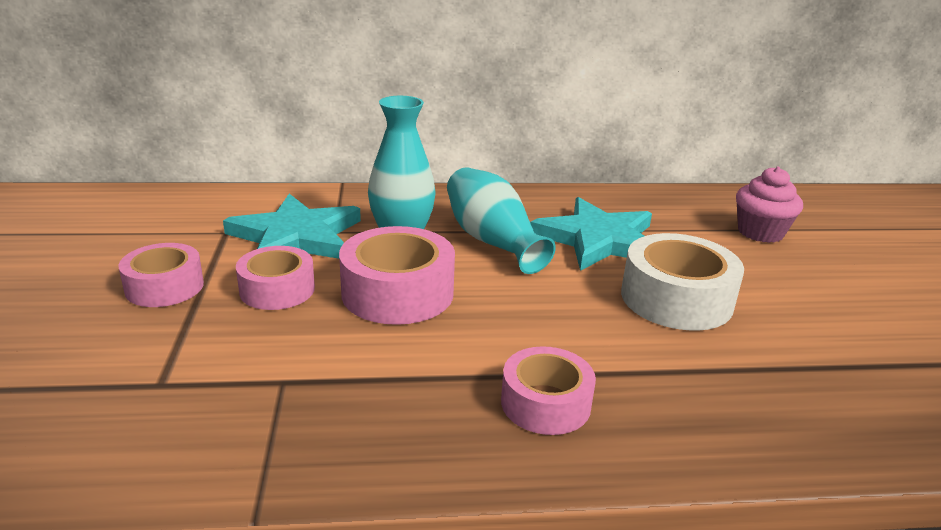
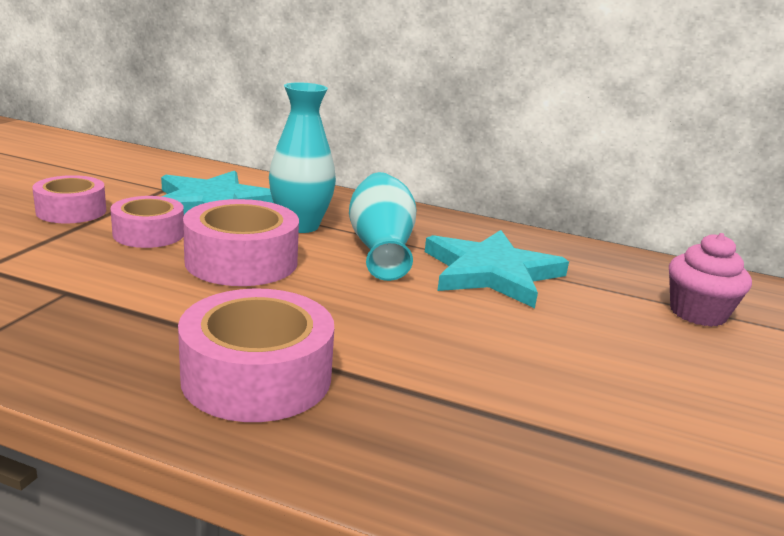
camera: 25 degrees right, 5 degrees down
pink tape [501,346,596,435] -> pink tape [178,288,334,422], size x1.53
white tape [621,233,744,331] -> none

